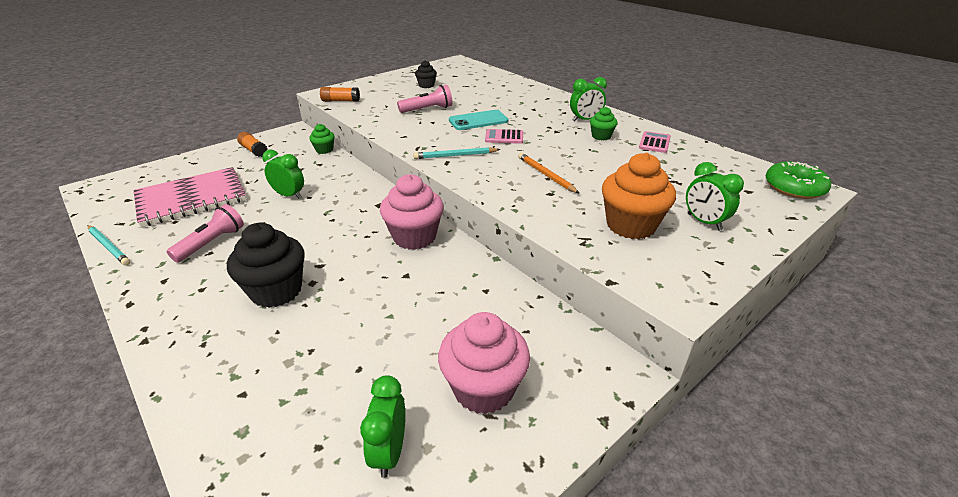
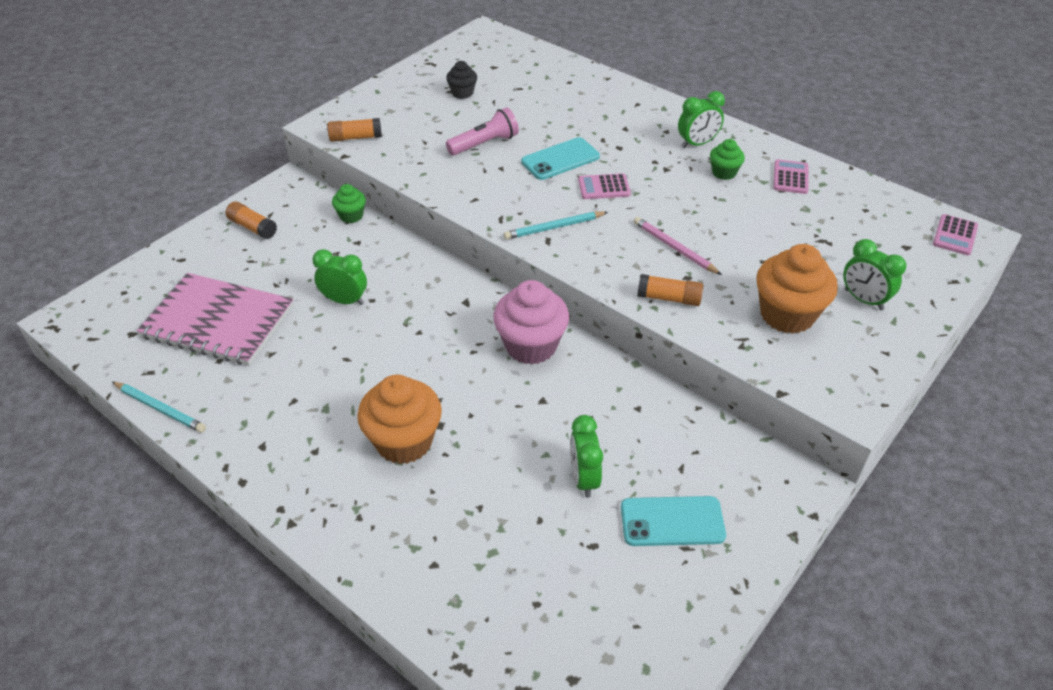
camera: 10 degrees left, 10 degrees up
pink notebook [134,167,247,227] -> pink notebook turned 60 degrees clockwise [137,273,294,365]
pink flashlight [167,204,244,263] -> none
black cupcake [227,223,305,308] -> orange cupcake [357,375,442,464]
green clock [360,375,405,478] -> green clock moved to [570,415,603,498]
pink cupcake [438,312,530,414] -> turquoise phone [621,496,726,546]
orange pencil [518,153,580,194] -> pink pencil [634,217,722,275]
green donut [766,162,831,199] -> pink calculator [933,214,978,255]
none -> orange glue stick [637,274,703,306]

